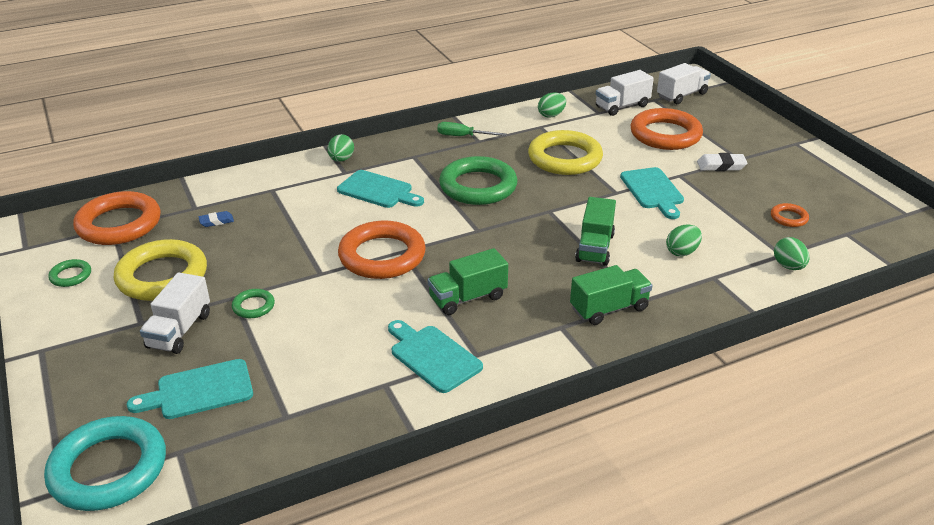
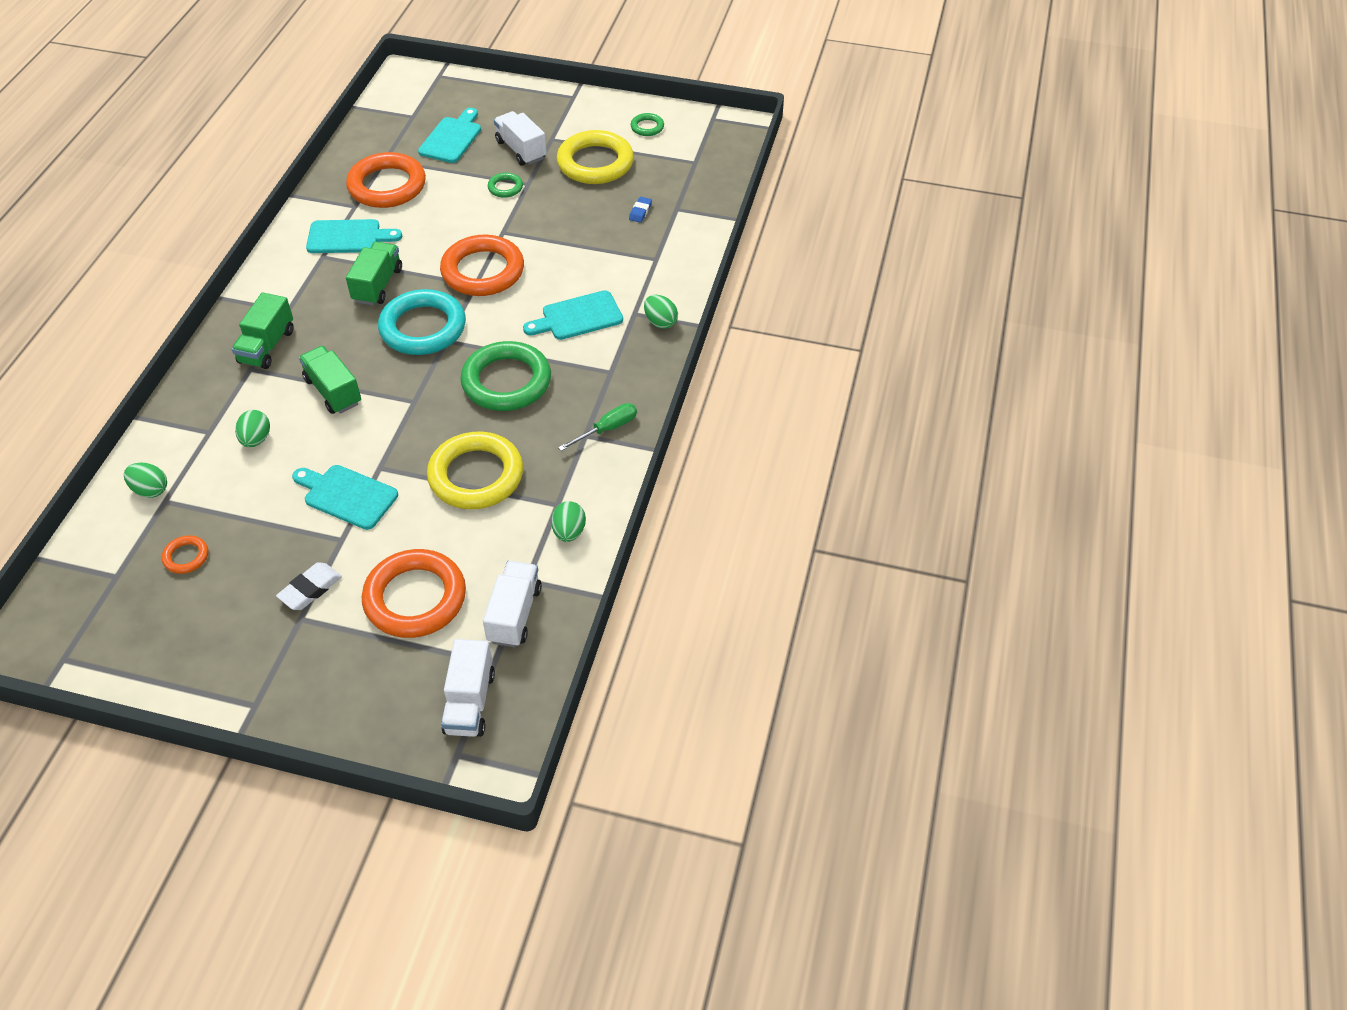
camera: 130 degrees right, 15 degrees up
turquoise ring [44,416,166,511] -> turquoise ring moved to [378,289,466,355]
orange ring [73,191,161,245] -> orange ring moved to [346,152,426,208]

